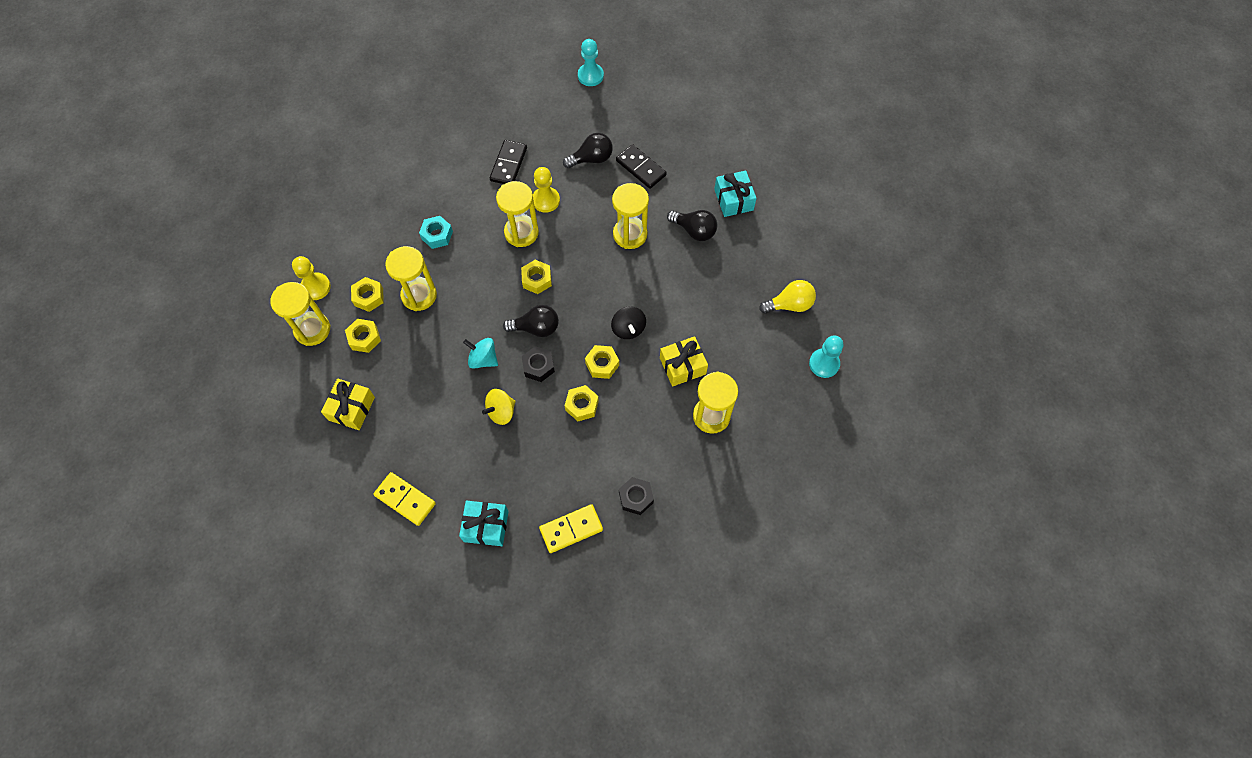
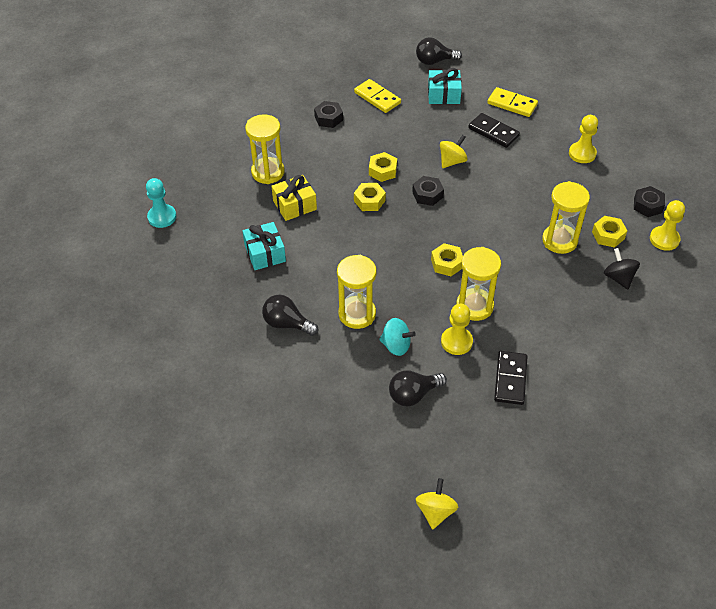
camera: 175 degrees right, 15 degrees down
yellow hourglass [270,282,331,346] -> black nut [634,186,665,217]
yellow gift [321,379,375,430] -> yellow pawn [569,115,598,163]
yellow nut [345,319,381,353] -> none
turquoise nut [419,216,453,249] -> none
turquoise spinning top [463,338,498,369] -> turquoise spinning top moved to [379,318,416,356]
black light bulb [503,305,559,337] -> black light bulb moved to [416,37,462,65]
yellow domino [539,504,603,553] -> yellow domino turned 75 degrees clockwise [354,79,401,113]
turquoise pawn [578,39,604,86] -> yellow spinning top [416,478,458,529]
black spinning top [611,306,646,339] -> black spinning top moved to [604,248,640,289]
black domino [616,144,667,189] -> black domino moved to [468,113,520,148]
turquoise gift [714,170,757,217] -> turquoise gift moved to [242,222,286,270]
yellow light bulb [759,280,816,314] -> none

